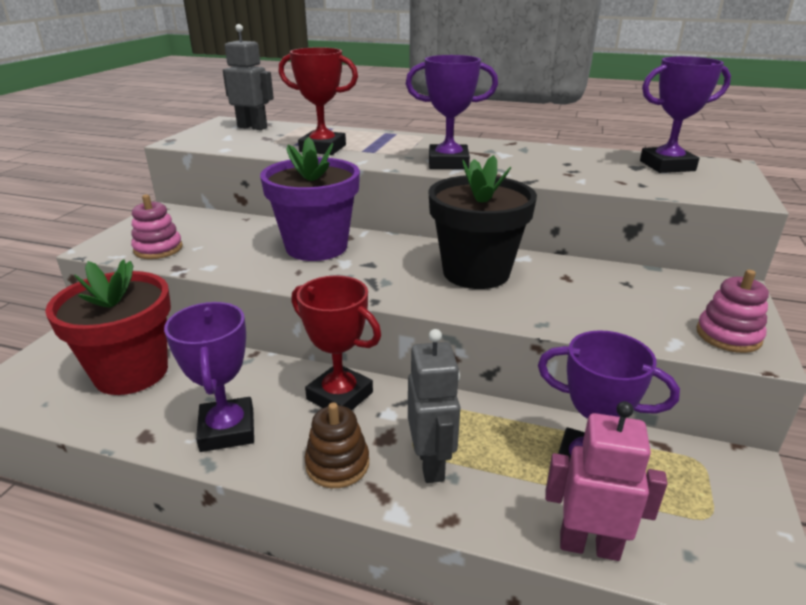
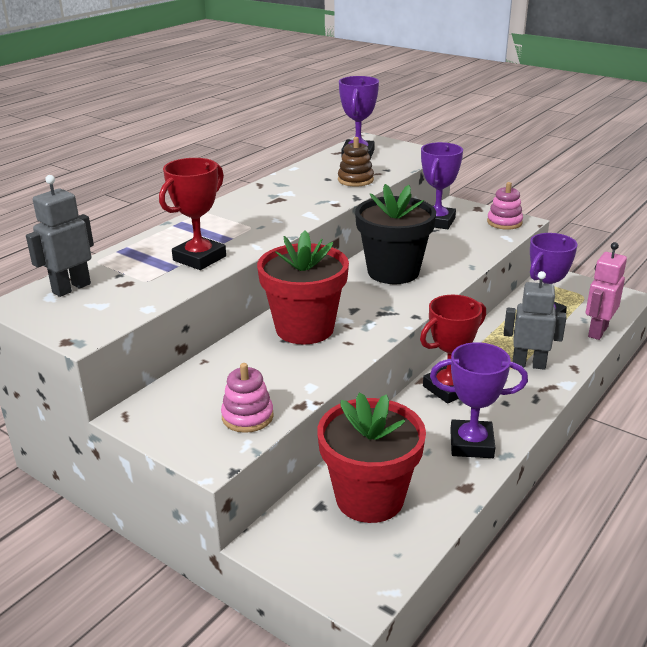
camera: 70 degrees left, 0 degrees up
purple flower pot [260,137,360,261] -> red flower pot [257,231,349,345]
brown stacking toy [305,402,369,488] -> brown stacking toy moved to [338,137,374,187]
purple trophy [406,55,498,169] -> purple trophy moved to [421,142,463,229]

